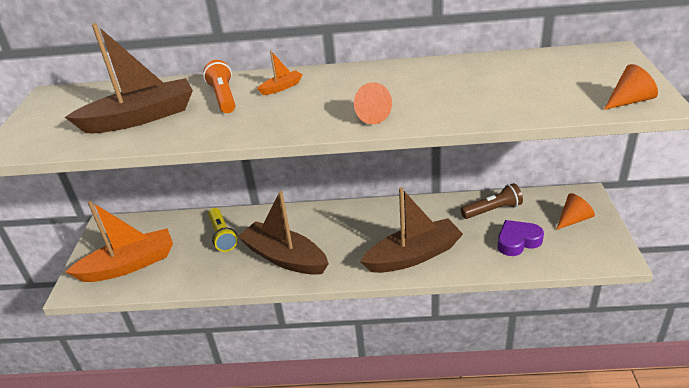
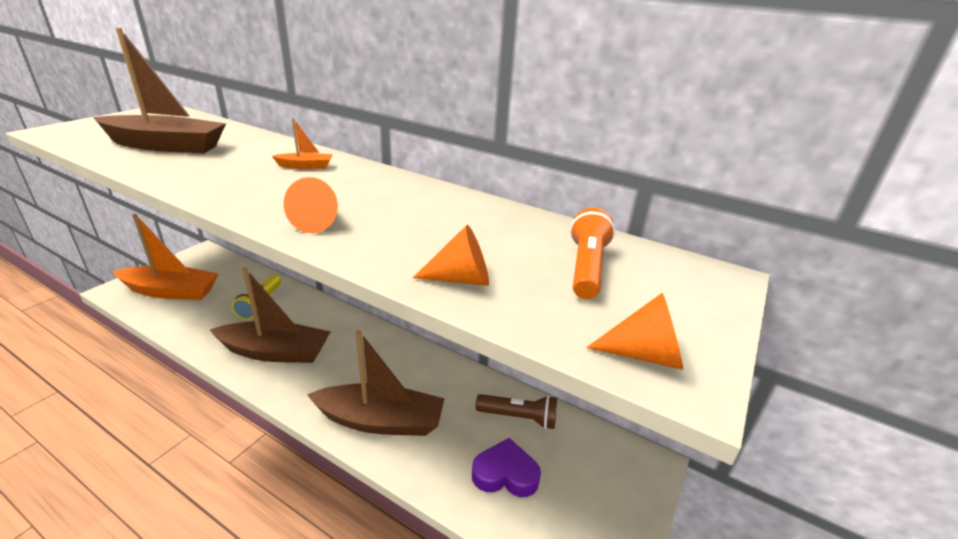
camera: 25 degrees right, 5 degrees down
orange flashlight [203,60,235,113] -> orange flashlight moved to [570,208,615,299]
brown boat [238,191,329,275] -> brown boat turned 120 degrees clockwise [210,268,331,363]
orange cone [556,193,595,230] -> orange cone moved to [413,225,489,286]

